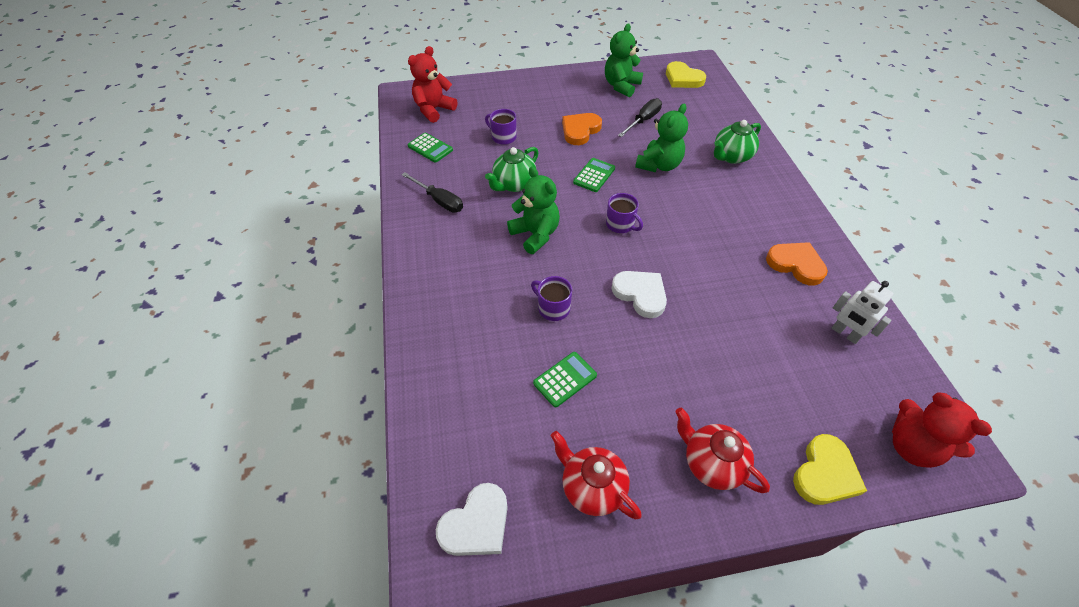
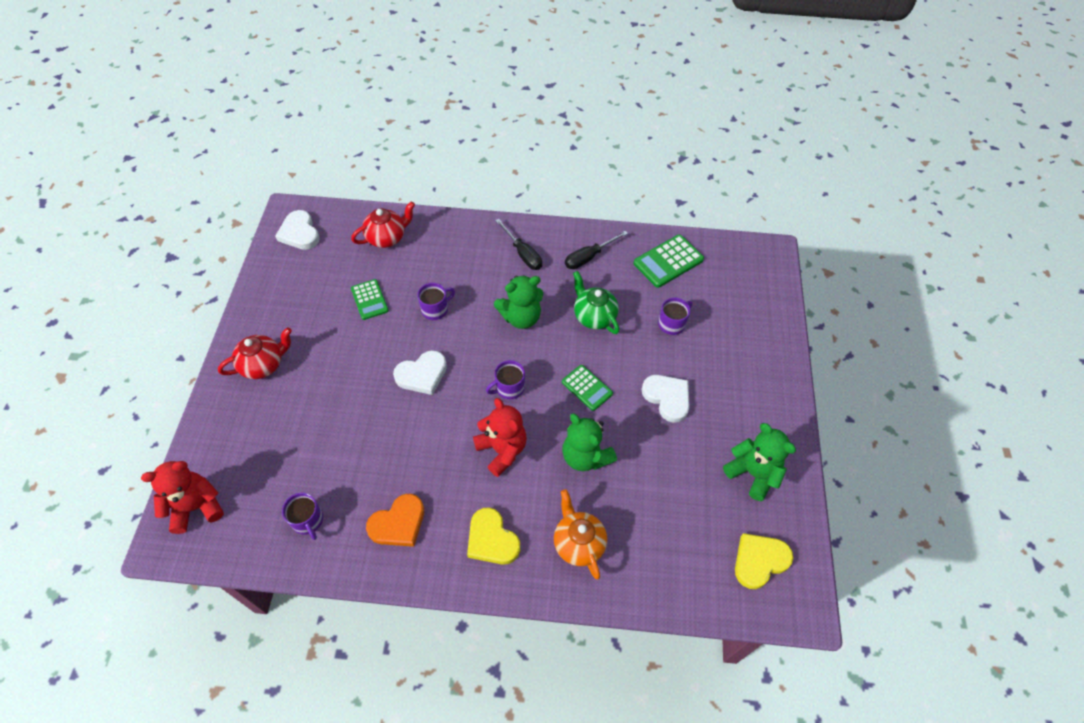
camera: 105 degrees right, 5 degrees up
green calculator [407,133,453,163] -> green calculator [634,235,704,288], size x1.51
red teddy bear [408,46,457,123] -> red teddy bear moved to [473,398,527,477]
red teapot [551,431,642,520] -> red teapot moved to [351,201,415,248]
orange heart [562,113,602,145] -> white heart [642,375,690,423]
black screwdriver [618,98,662,137] -> black screwdriver moved to [495,219,542,270]
green teapot [714,120,761,164] -> orange teapot [554,489,607,579]
yellow heart [793,434,867,505] -> yellow heart moved to [467,507,520,565]
white robot [832,281,894,344] -> purple mug [282,493,323,540]

